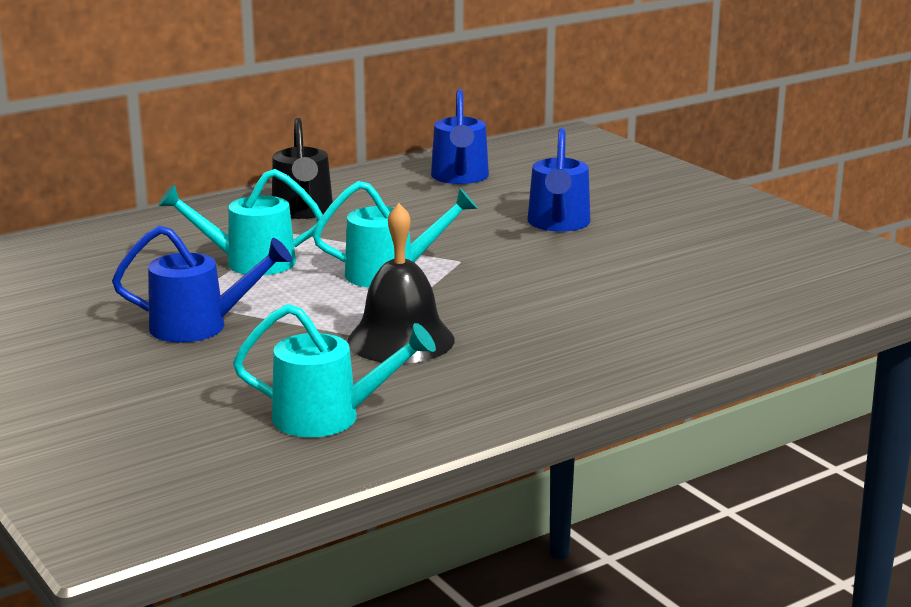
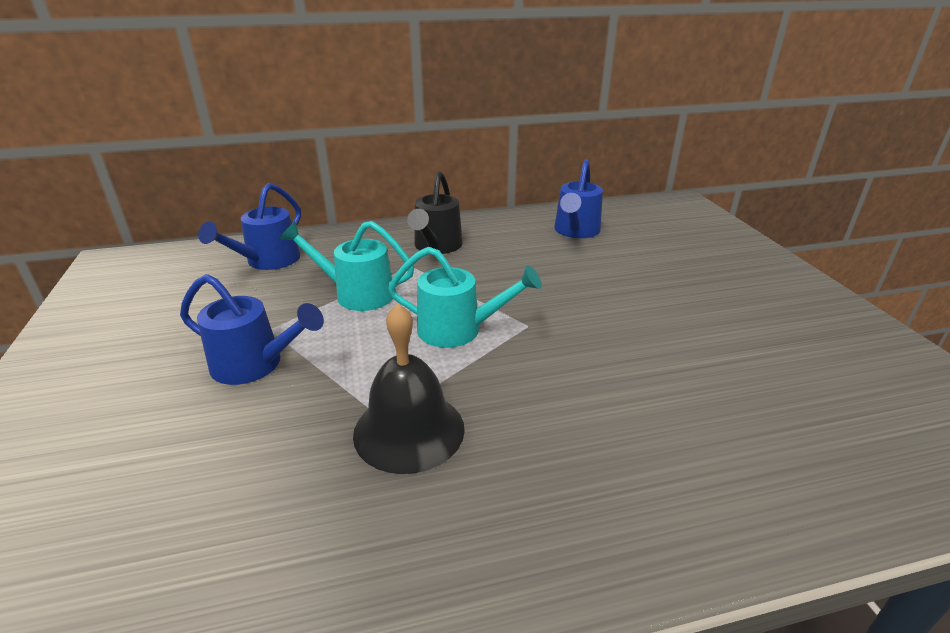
camera: 20 degrees right, 10 degrees up
turquoise watering can [233,304,436,437] -> none
blue watering can [528,128,590,232] -> blue watering can moved to [198,183,301,270]

